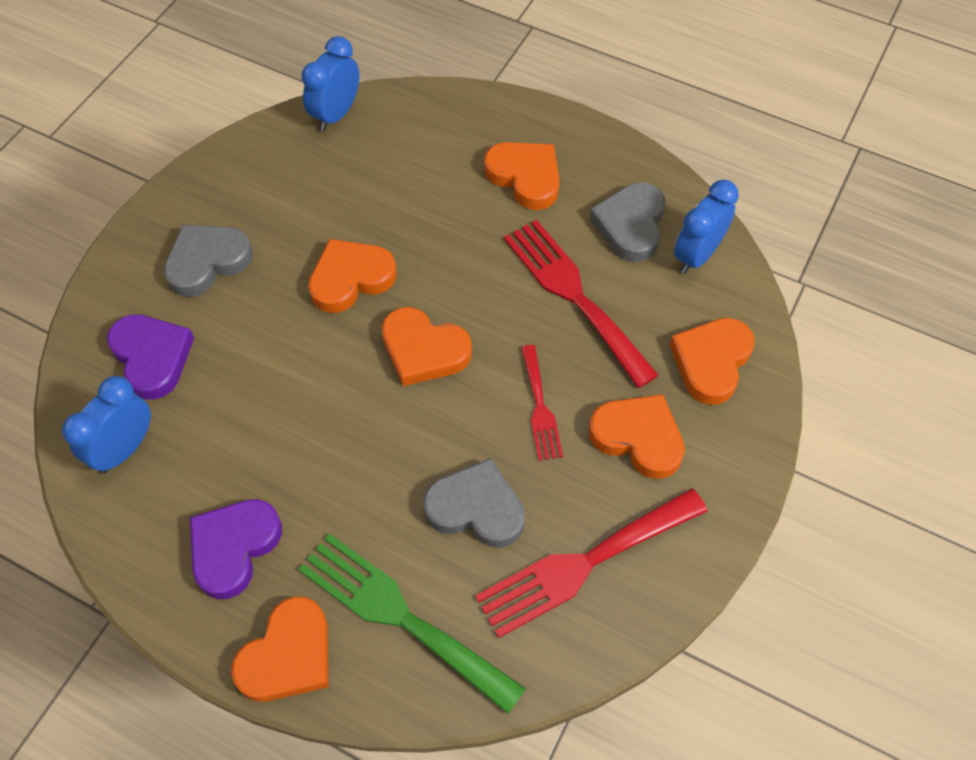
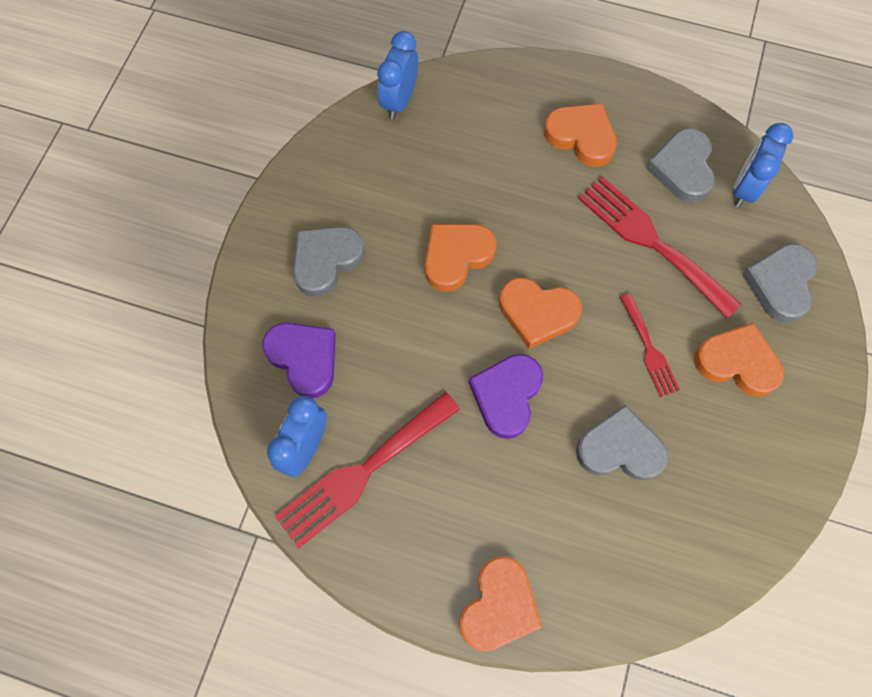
camera: 10 degrees left, 10 degrees up
purple heart [190,499,282,599] -> purple heart moved to [468,354,543,439]
green fork [298,533,526,714] -> none
red fork [475,488,708,638] -> red fork moved to [275,392,460,549]
orange heart [669,318,755,405] -> grey heart [742,244,817,323]

